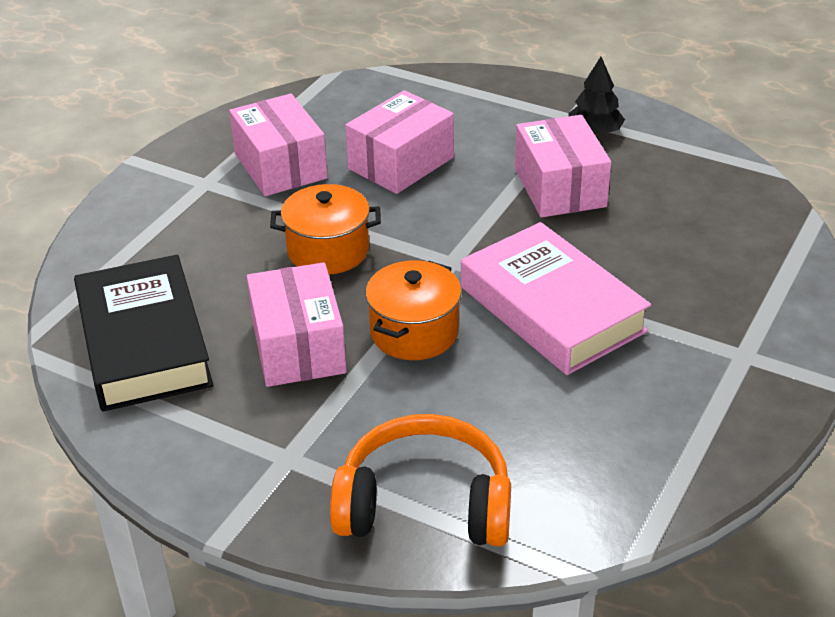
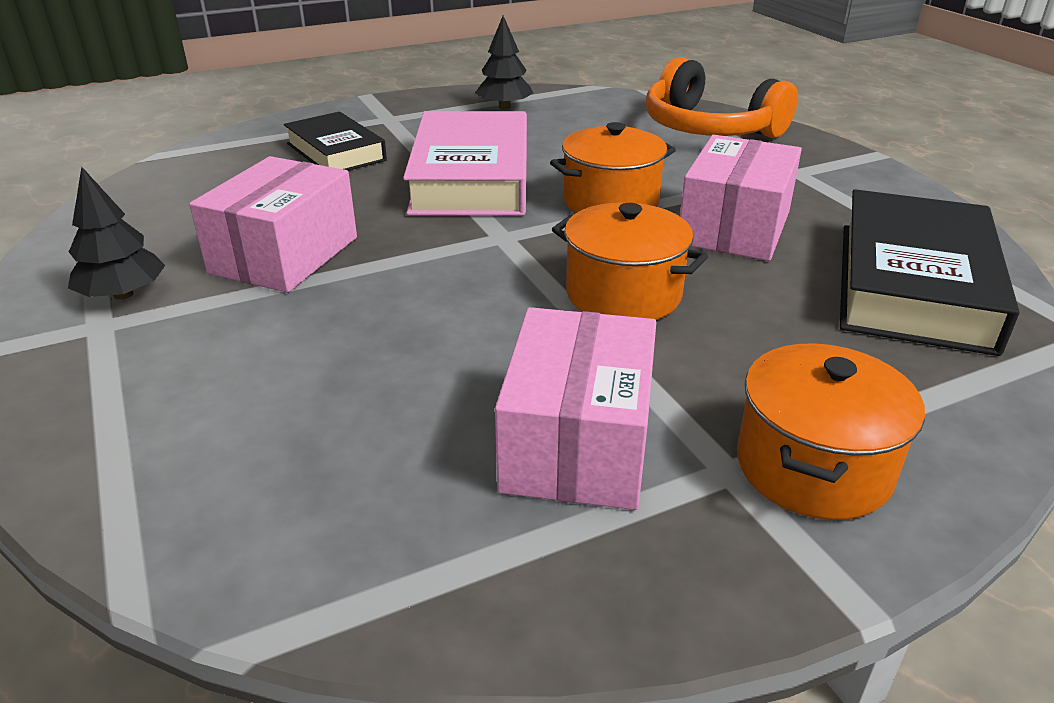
camera: 145 degrees left, 5 degrees down
pink box [345,90,454,194] -> none
none -> black book [284,112,387,171]
none -> black tree [475,16,533,109]
none -> orange pot [737,343,925,520]

